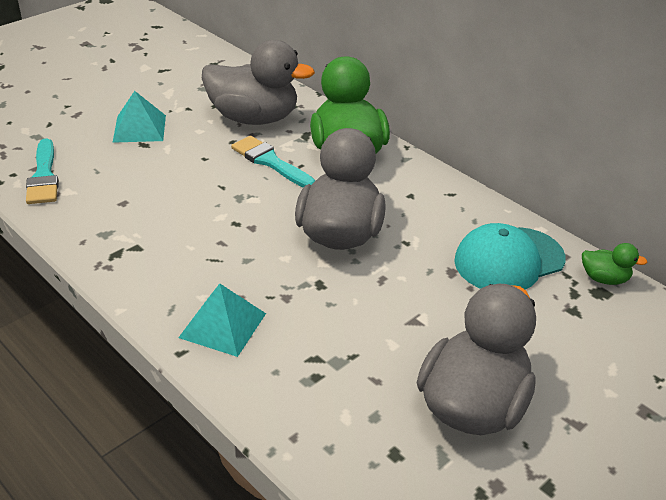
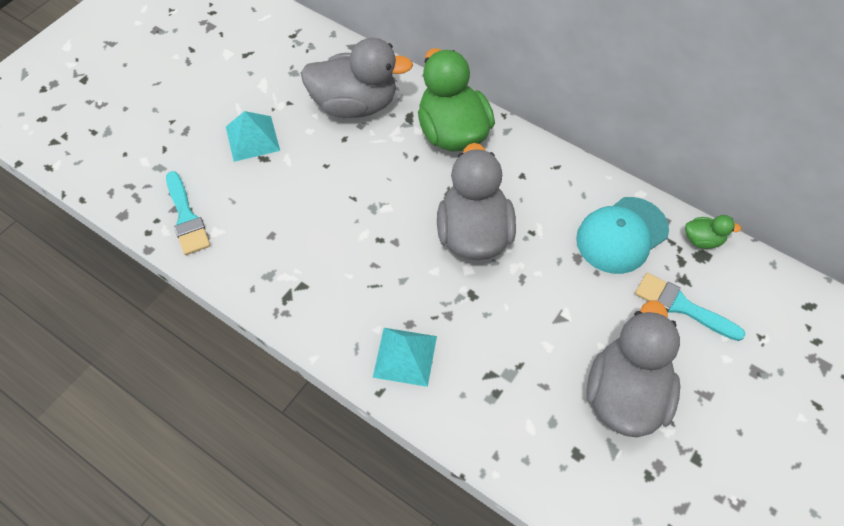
camera: 10 degrees left, 20 degrees up
turquoise brush [231,135,316,188] -> turquoise brush moved to [635,273,745,341]

